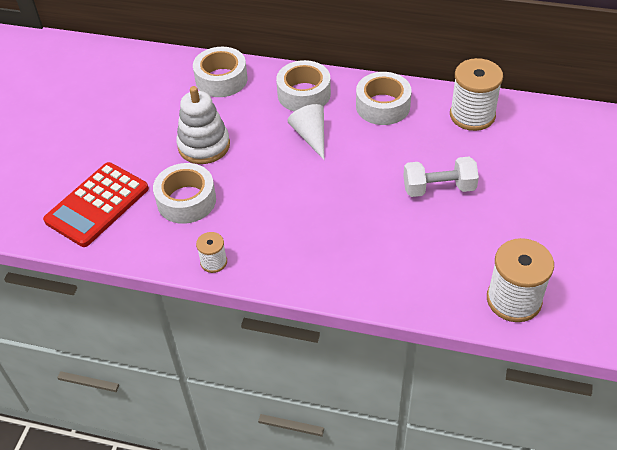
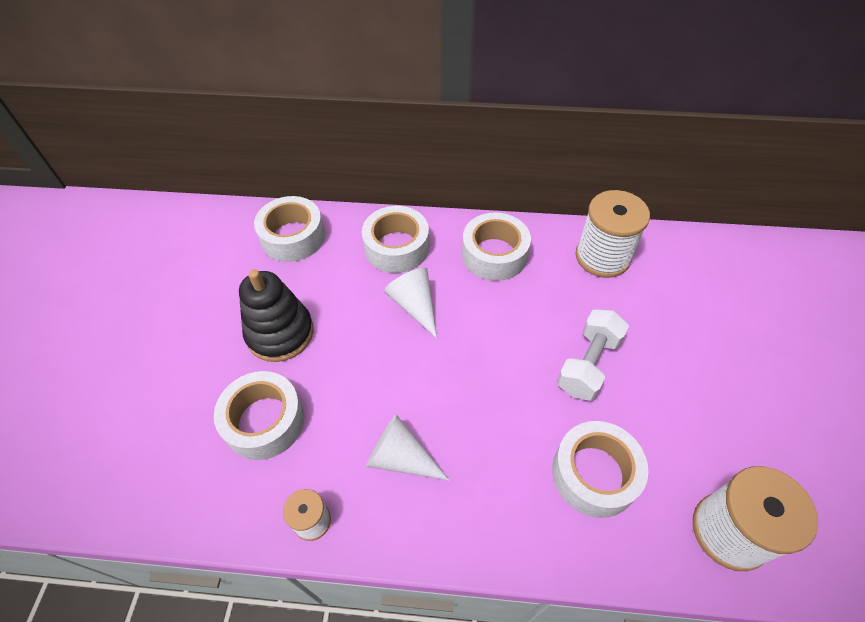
camera: 10 degrees left, 5 degrees up
red calculator [43,162,149,247] -> none
white stacking toy [176,86,230,164] -> black stacking toy [239,269,314,362]
white dumbbell [403,157,479,197] -> white dumbbell turned 45 degrees counterclockwise [557,309,629,401]
none -> white cone [366,414,449,480]
none -> white tape [552,421,649,518]

